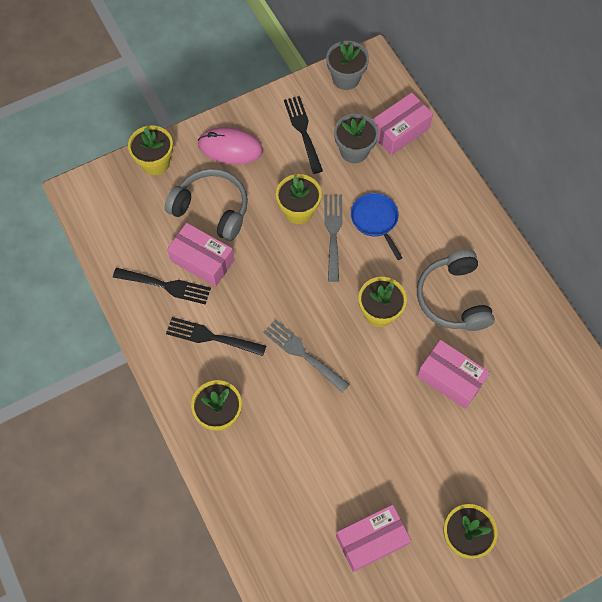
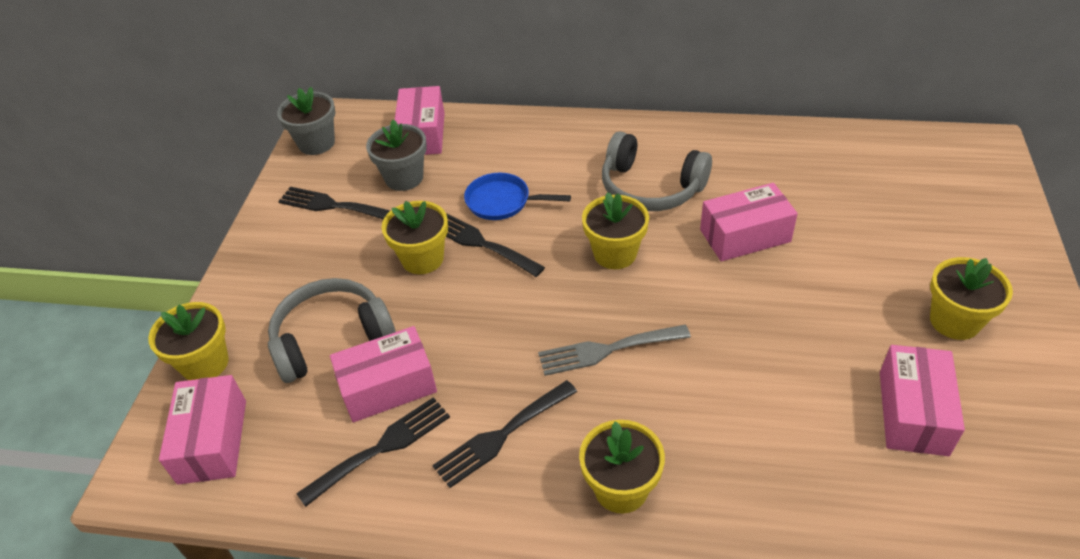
camera: 50 degrees left, 20 degrees down
pink mouse [198,127,263,164] -> none
grey fork [324,195,342,282] -> black fork [446,213,545,277]
none -> pink box [159,375,246,485]

